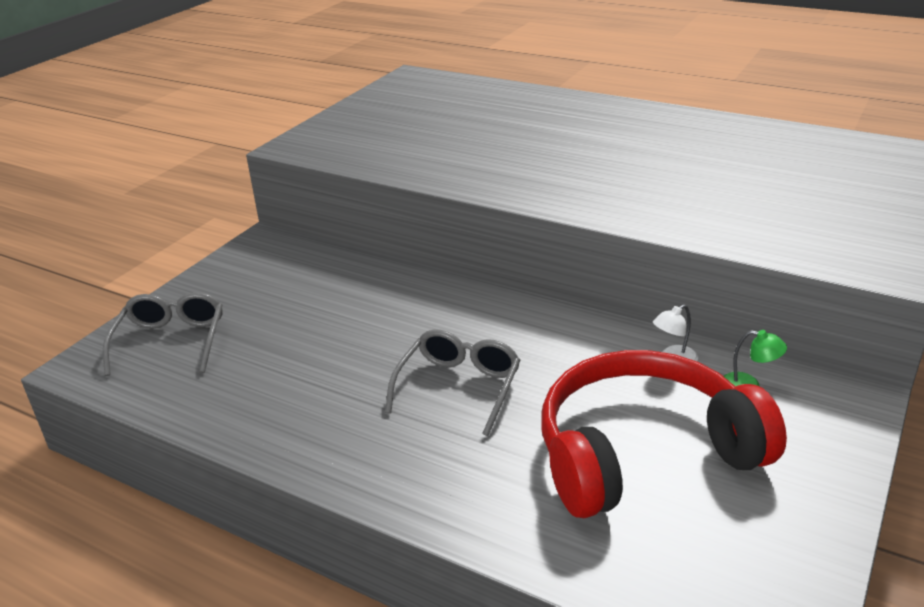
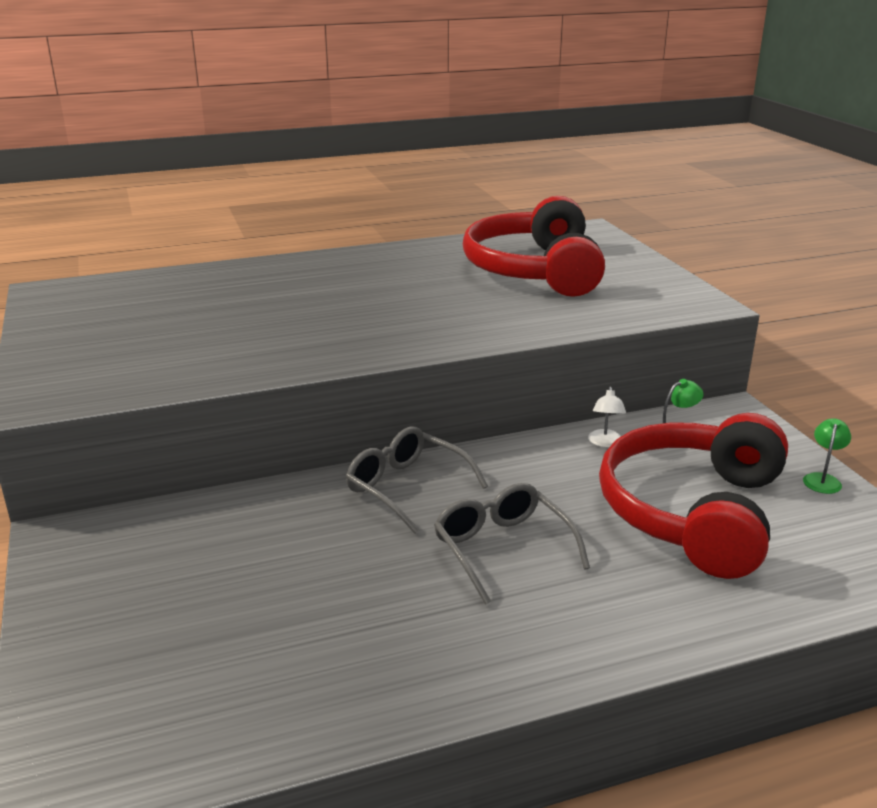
camera: 50 degrees left, 5 degrees down
grey glasses [103,292,223,376] -> grey glasses moved to [346,427,488,534]
none -> red headphones [463,196,605,297]
none -> green lamp [803,418,851,494]

